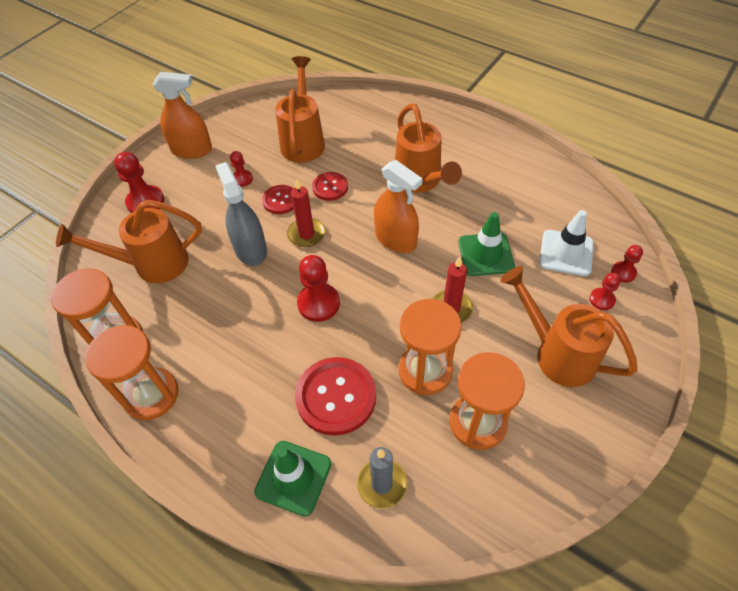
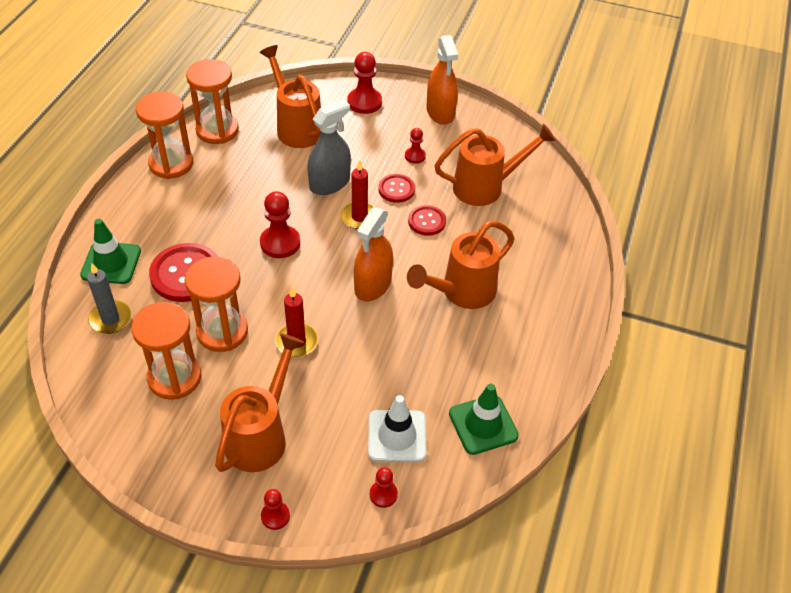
camera: 70 degrees right, 5 degrees down
green traffic cone [458,212,515,276] -> green traffic cone moved to [449,383,519,455]
red pawn [589,273,621,310] -> red pawn moved to [261,489,290,530]

